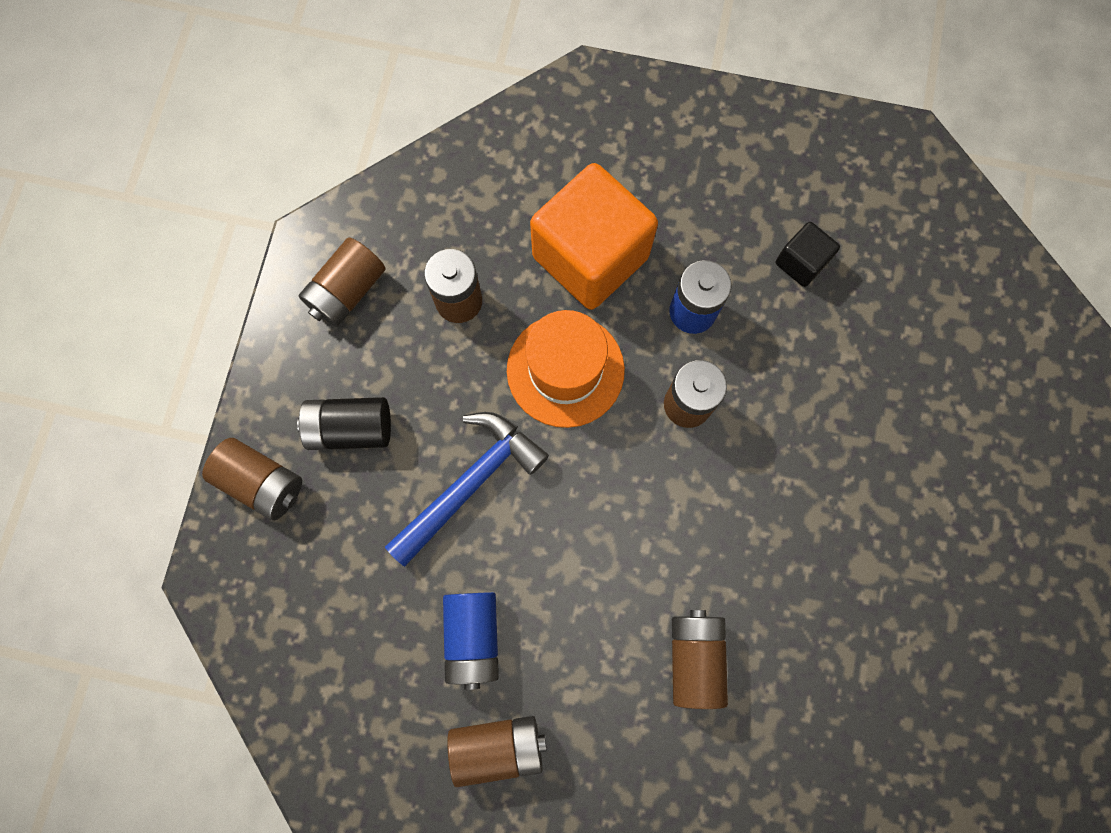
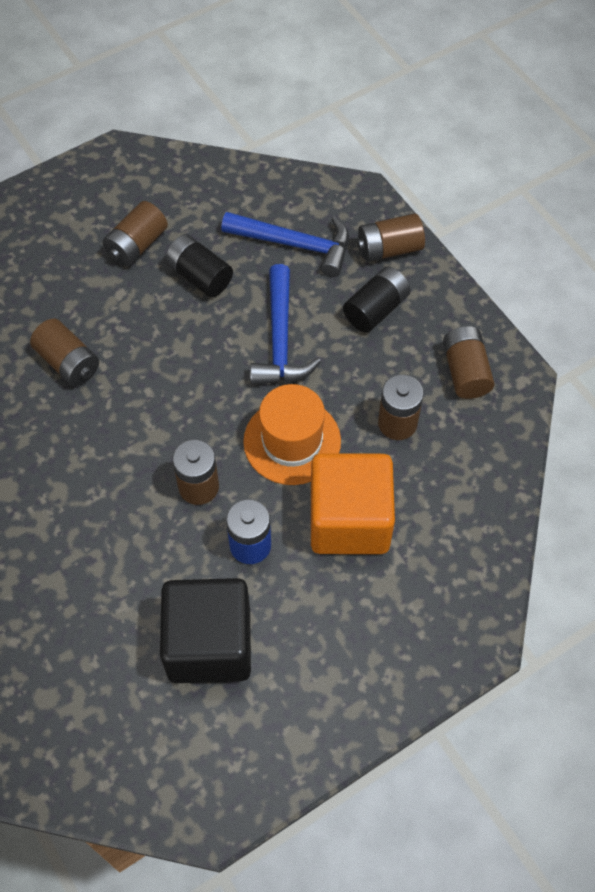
camera: 135 degrees right, 15 degrees down
blue battery [443,592,499,690] -> black battery [165,234,233,297]
black cube [776,222,840,287] -> black cube [160,578,251,683], size x2.17
none -> blue hammer [221,212,349,277]

